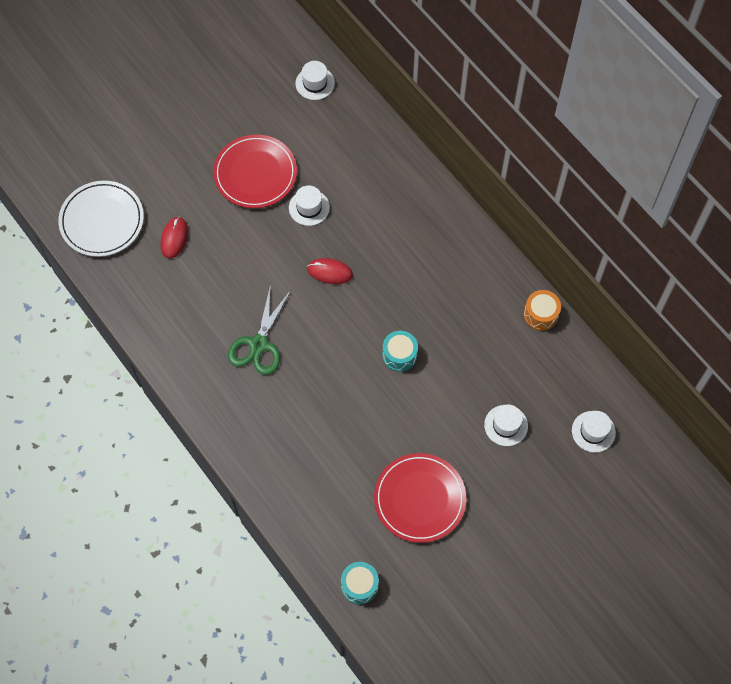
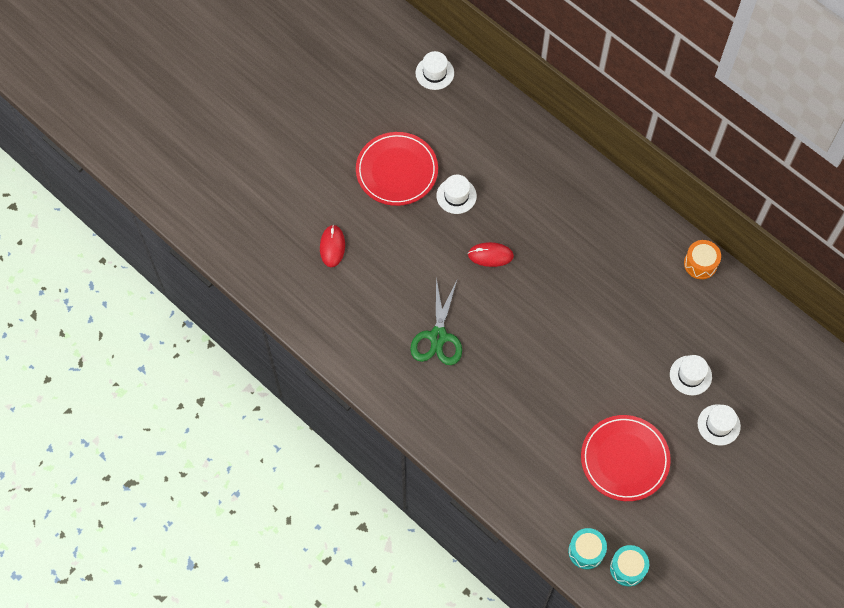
camera: 10 degrees left, 0 degrees up
white plate [58,181,144,257] -> none
turquoise drum [383,331,418,372] -> turquoise drum moved to [610,545,649,586]
white hat [572,411,616,453] -> white hat moved to [698,404,741,445]

